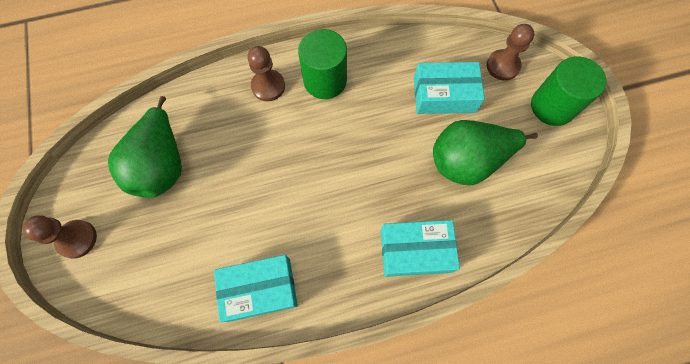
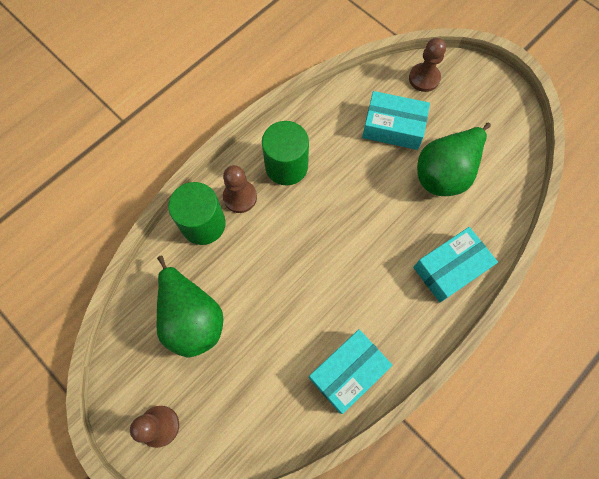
camera: 30 degrees left, 0 degrees up
turquoise box [414,62,485,114] -> turquoise box turned 45 degrees clockwise [362,91,430,150]
green cylinder [531,56,606,126] -> green cylinder moved to [168,182,226,245]

